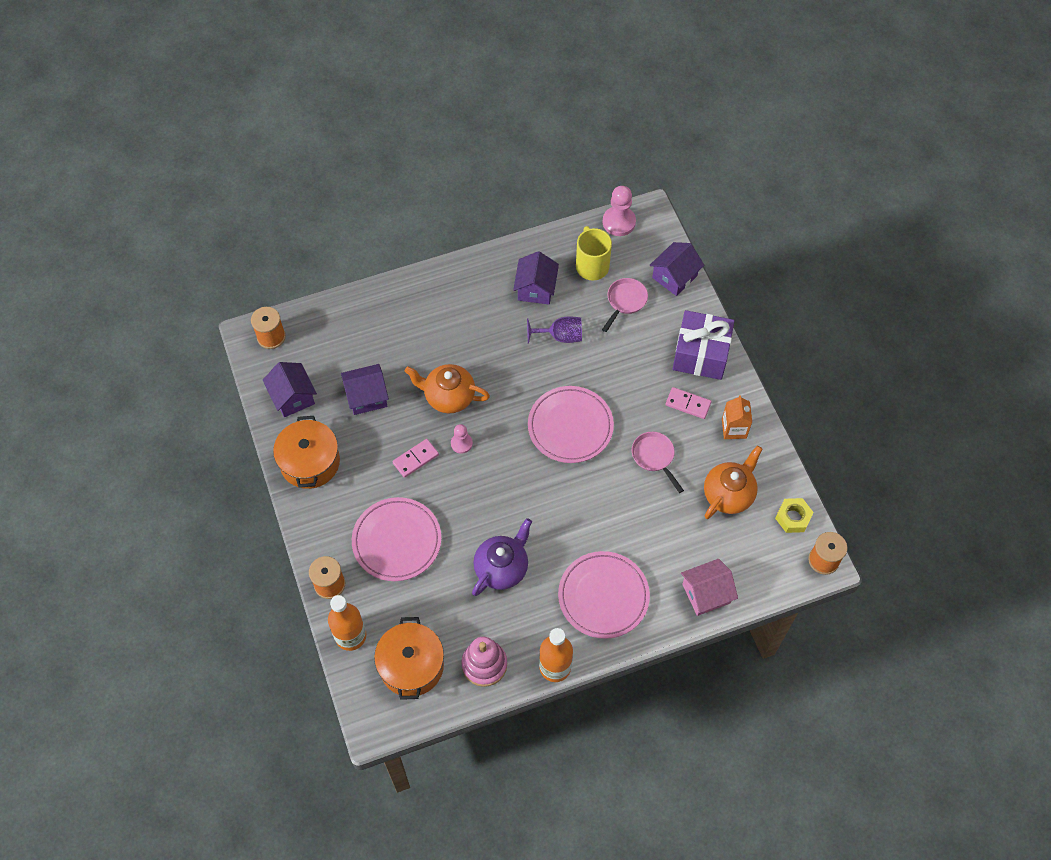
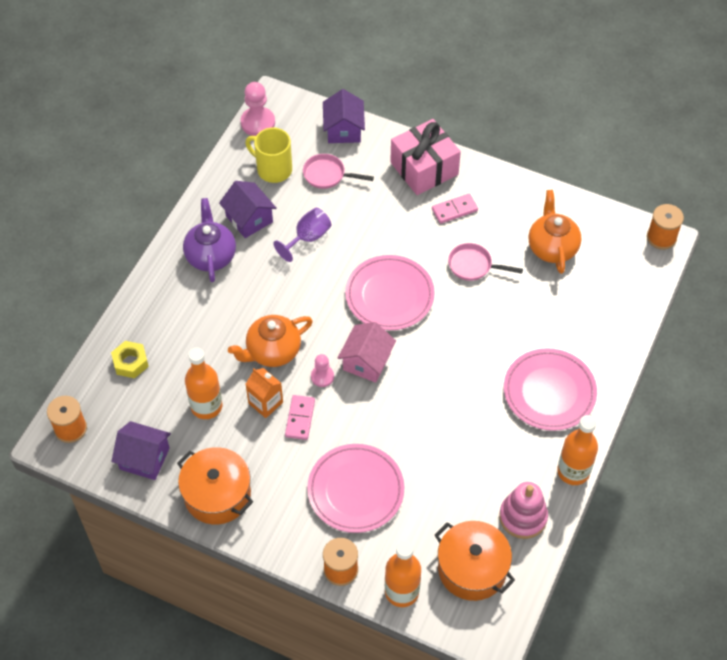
camera: 45 degrees left, 5 degrees down
purple house [341,364,389,415] -> orange bottle [185,348,223,419]
purple teapot [472,518,532,596] -> purple teapot moved to [183,198,236,282]
pink pan [602,278,648,332] -> pink pan turned 60 degrees counterclockwise [303,154,374,189]
purple gift [673,310,734,380] -> pink gift [390,119,461,195]
pink house [681,559,738,616] -> pink house moved to [338,322,396,383]
orange carton [722,395,752,439] -> orange carton moved to [246,368,283,418]
yellow nut [775,498,814,533] -> yellow nut moved to [111,341,149,378]

